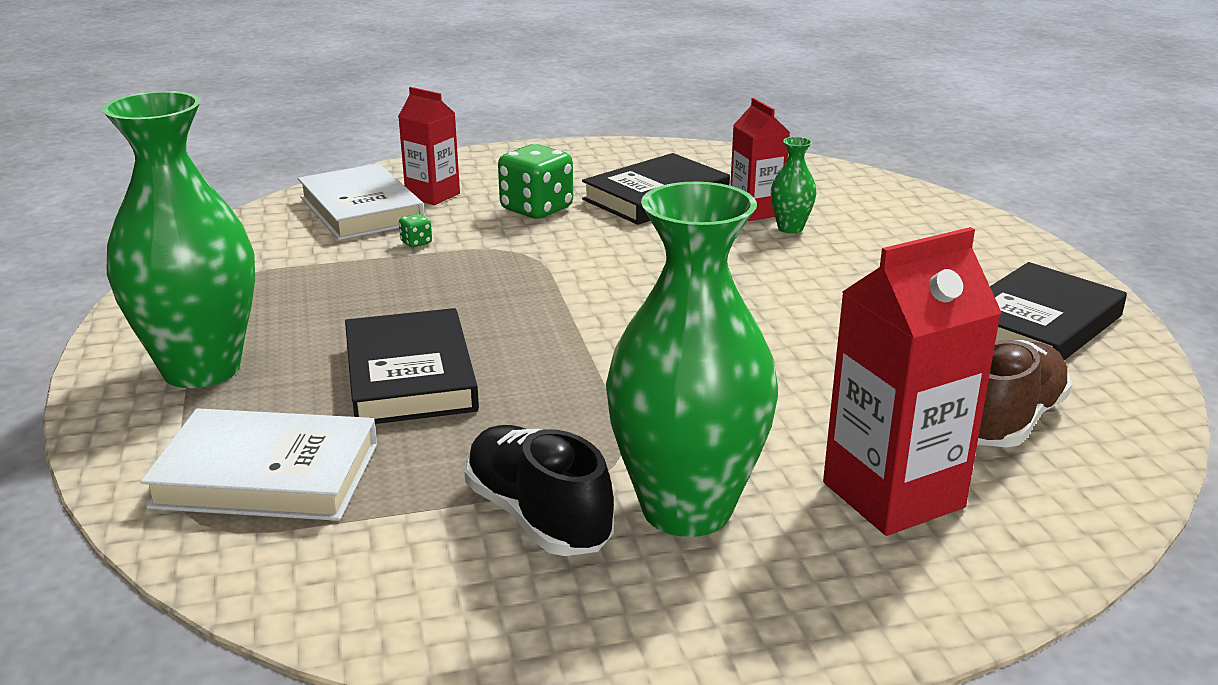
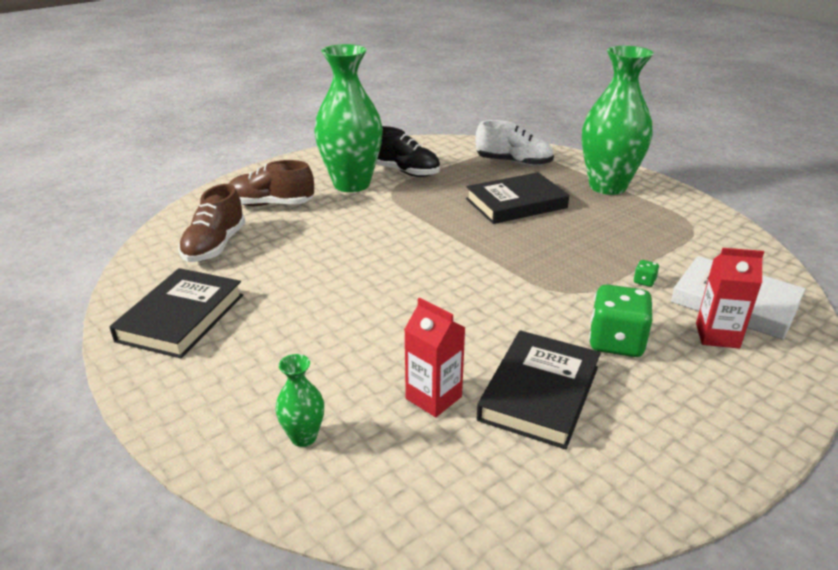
camera: 155 degrees right, 5 degrees up
white book [141,408,377,521] -> white shoe [475,120,554,166]
black book [345,308,479,424] -> black book turned 75 degrees counterclockwise [466,172,569,224]
green vase [771,137,817,234] -> green vase moved to [275,354,324,447]
red carton [823,227,1002,536] -> brown shoe [229,160,314,206]

